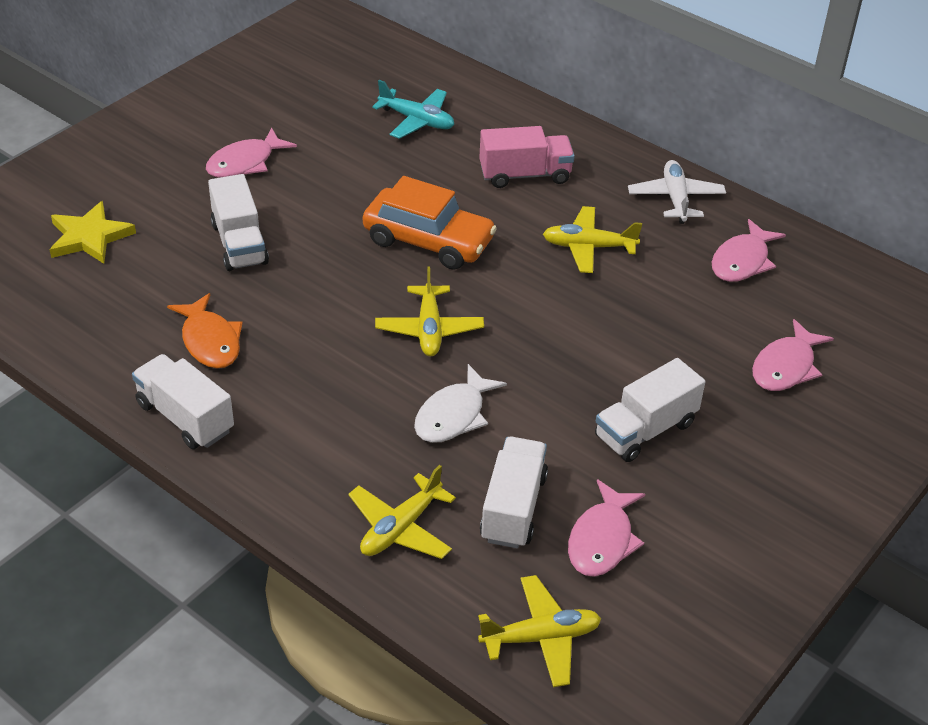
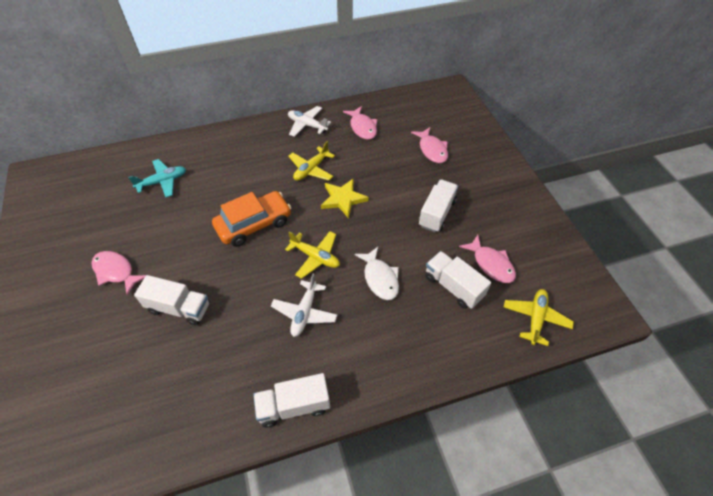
camera: 55 degrees left, 10 degrees up
yellow star [49,201,136,264] -> yellow star moved to [321,179,369,218]
orange fish [167,293,243,368] -> none
pink fish [206,128,297,178] -> pink fish turned 135 degrees clockwise [91,251,146,295]
yellow plane [348,465,456,559] -> none
pink truck [479,126,575,188] -> none
white truck [595,358,705,462] -> white truck turned 150 degrees counterclockwise [419,180,458,232]
none -> white plane [271,274,337,337]

